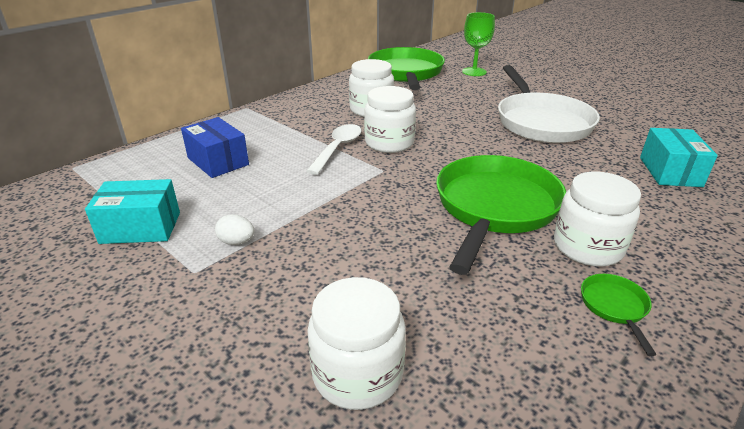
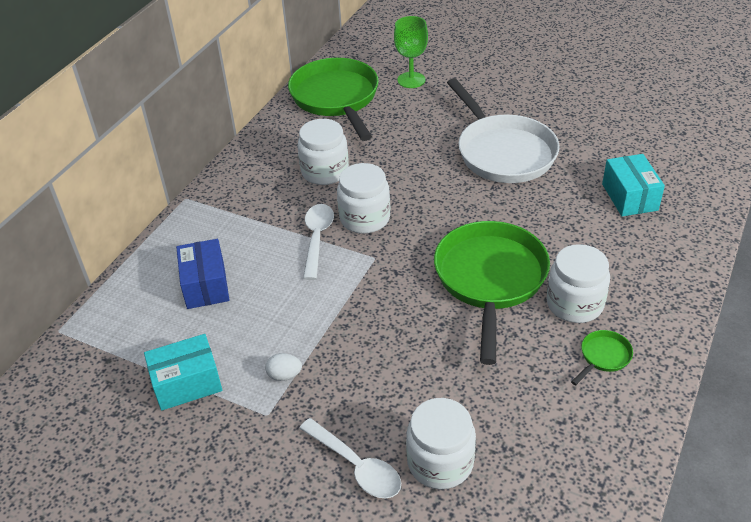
camera: 15 degrees left, 10 degrees up
blue box [181,117,249,178] -> blue box turned 45 degrees clockwise [176,239,230,309]
green pan [581,274,656,356] -> green pan turned 60 degrees clockwise [571,330,633,385]
none -> white spoon [299,418,401,499]

